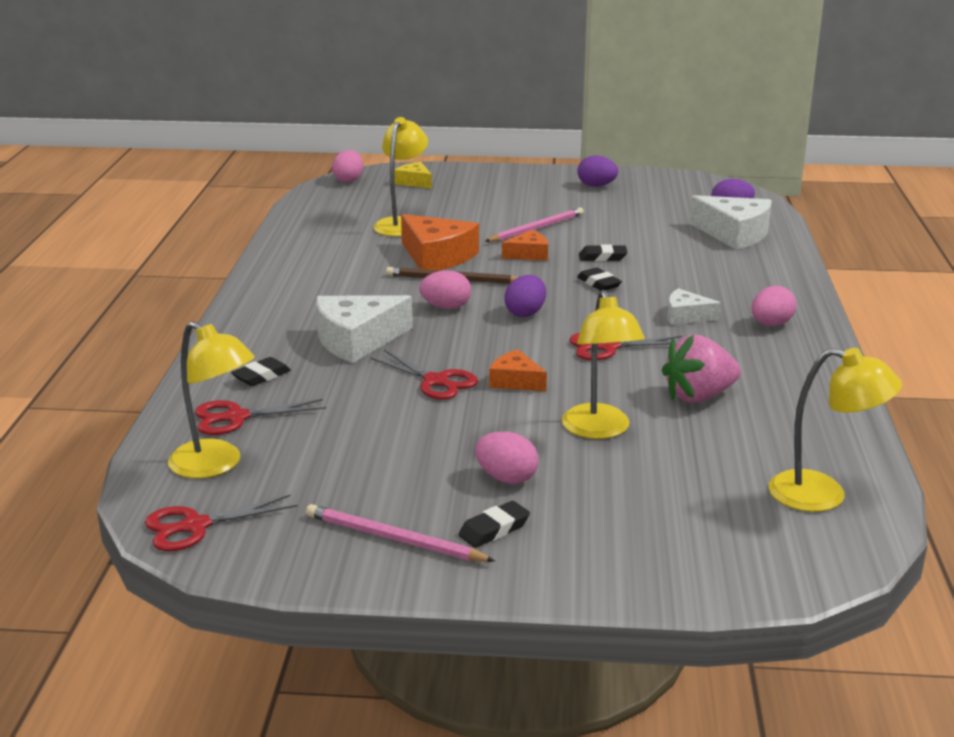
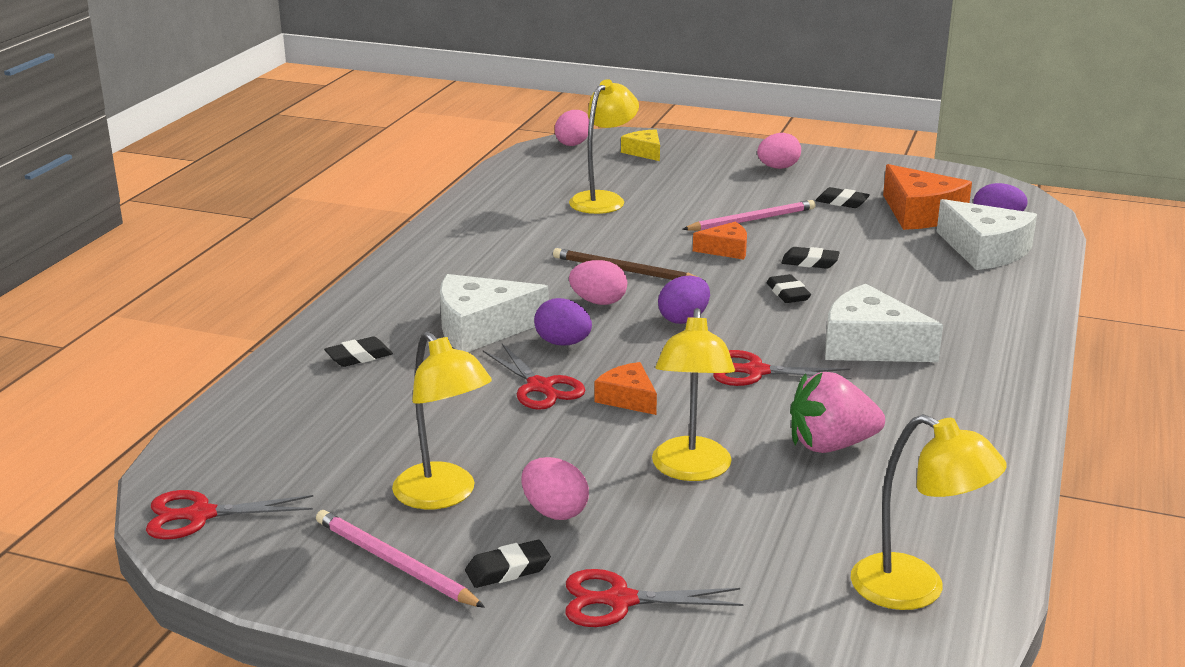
camera: 15 degrees right, 0 degrees up
yellow lamp [168,321,255,478] -> yellow lamp moved to [392,331,492,509]
red scissors [195,399,326,435] -> red scissors moved to [565,569,743,627]
orange cheese [401,214,479,270] -> orange cheese moved to [883,164,972,230]
purple egg [577,156,618,187] -> purple egg moved to [534,298,592,345]
white cheese [667,288,721,325] -> white cheese [825,284,943,362], size x1.80
pink egg [751,286,796,326] -> pink egg moved to [757,133,801,169]
none -> black eraser [816,187,870,208]

